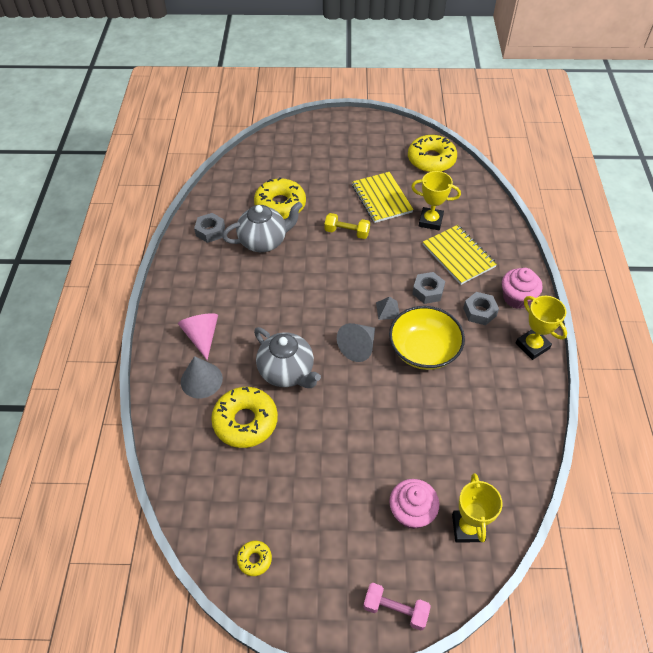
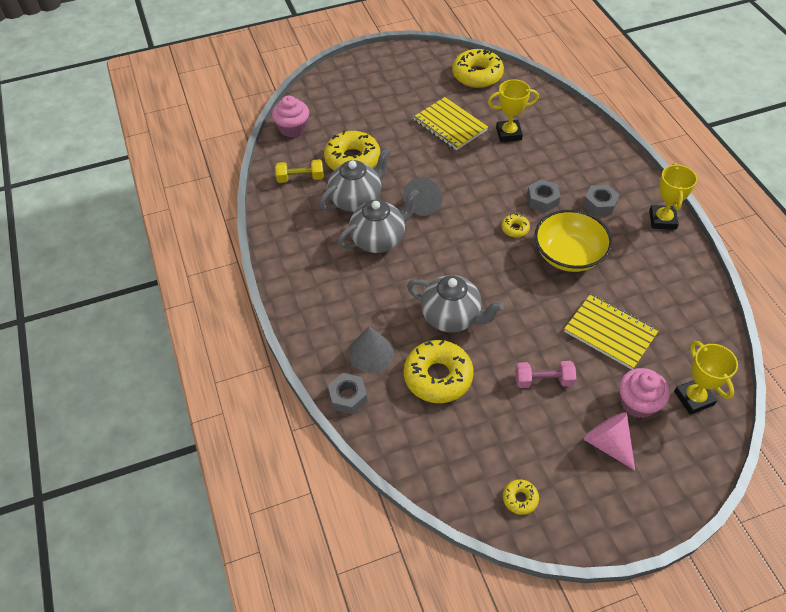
camera: 20 degrees left, 0 degrees up
pink cone [178,313,218,360] -> pink cone moved to [584,412,635,470]
grey nut [194,213,225,243] -> grey nut moved to [328,373,368,414]
yellow dumbbell [324,213,370,239] -> yellow dumbbell moved to [275,159,324,183]
grey cone [337,323,375,362] -> grey cone moved to [403,177,442,216]
pink dumbbell [363,583,431,631] -> pink dumbbell moved to [515,361,576,388]
grey pyramid [376,297,399,320] -> yellow donut [501,214,530,237]
yellow notebook [423,225,497,285] -> yellow notebook moved to [564,294,659,370]
pink cupcake [502,268,543,309] -> pink cupcake moved to [272,95,309,137]
yellow trophy [516,296,567,360] -> yellow trophy turned 60 degrees clockwise [649,163,697,230]
none -> grey teapot [338,189,419,253]

